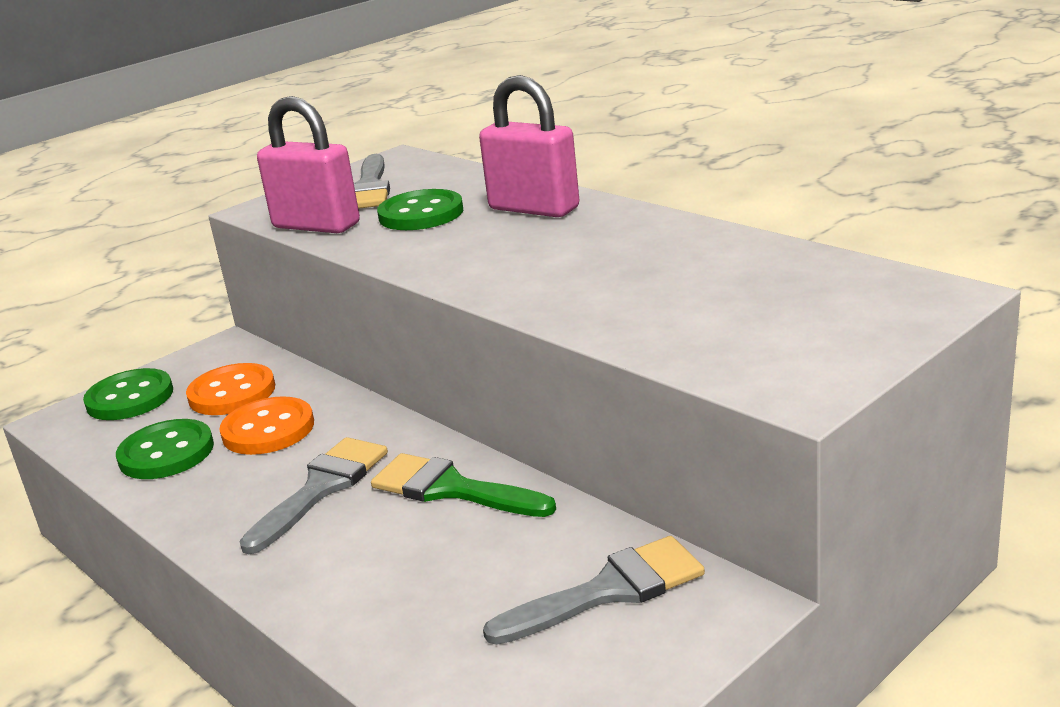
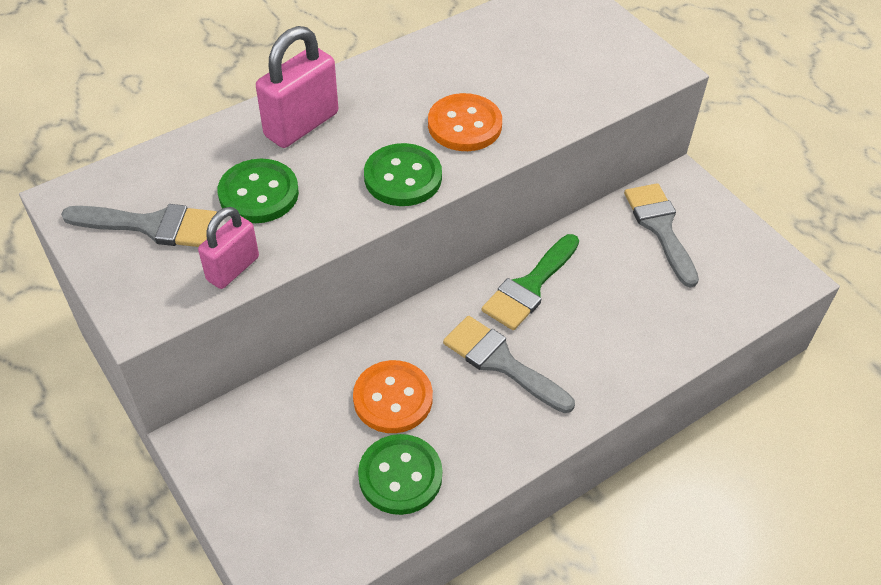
camera: 85 degrees left, 25 degrees up
green button [83,368,173,420] -> green button moved to [364,143,442,206]
orange button [186,363,275,415] -> orange button moved to [428,93,502,151]
pink padlock [257,96,360,233] -> pink padlock [198,207,259,289], size x0.64

